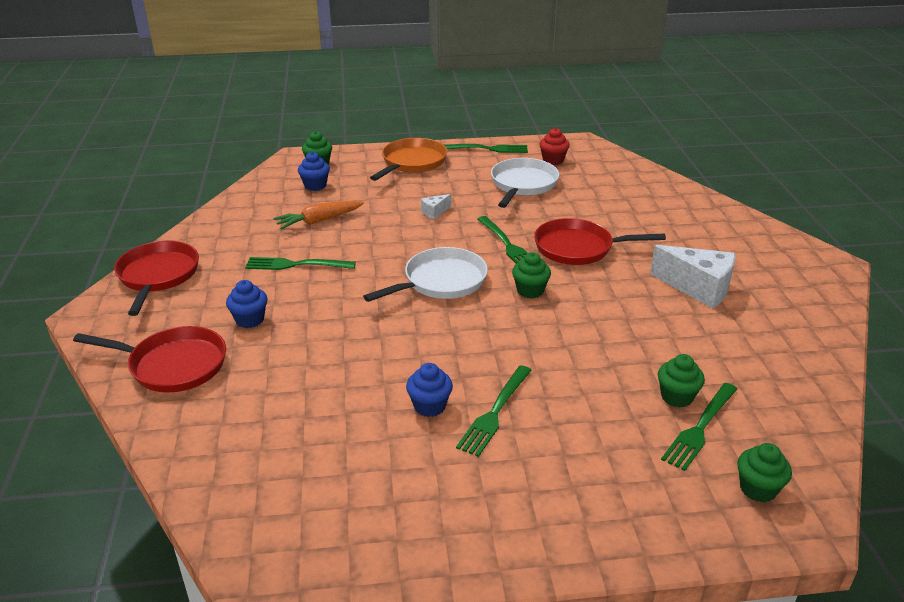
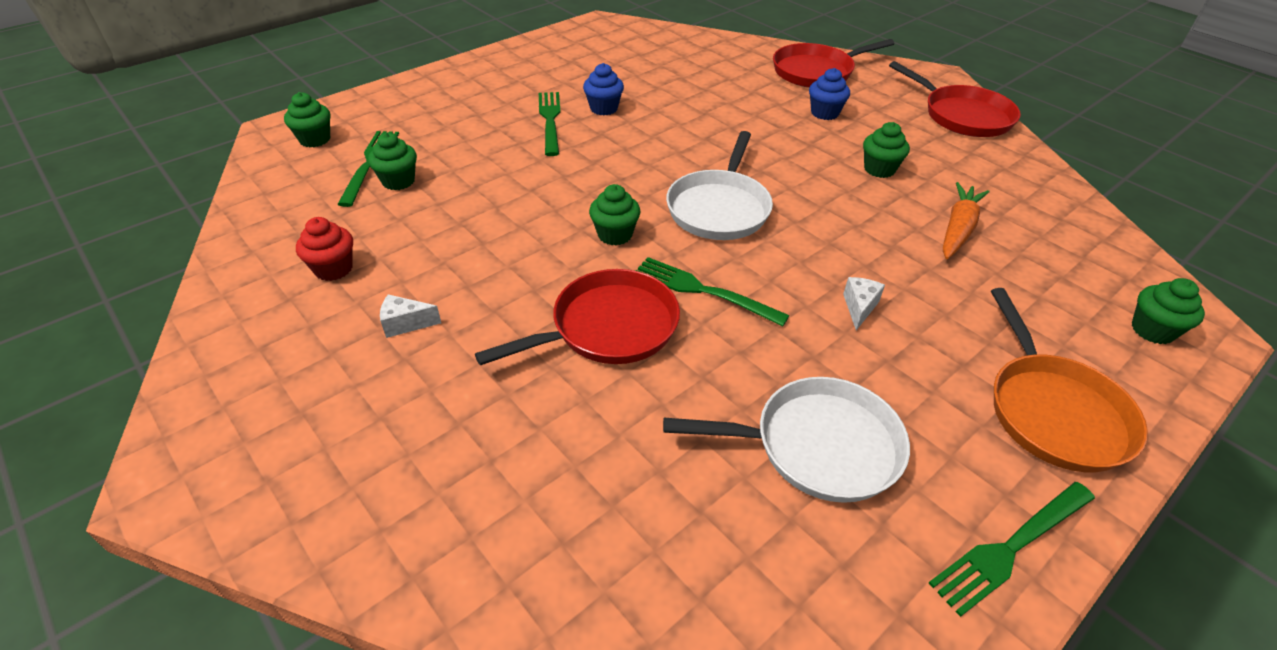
camera: 145 degrees right, 10 degrees up
green fork [245,257,356,270] -> green cupcake [863,122,910,178]
blue cupcake [298,152,330,191] -> none
white pan [491,158,559,208] -> white pan turned 75 degrees counterclockwise [663,377,910,503]
red cupcake [539,128,570,165] -> red cupcake moved to [296,217,353,281]
white cheese [650,245,735,309] -> white cheese [380,294,441,338], size x0.46

